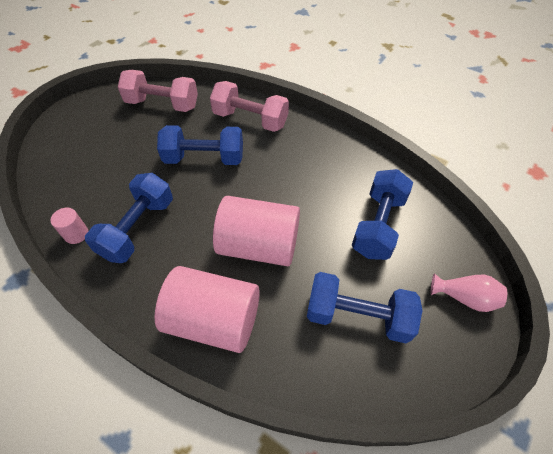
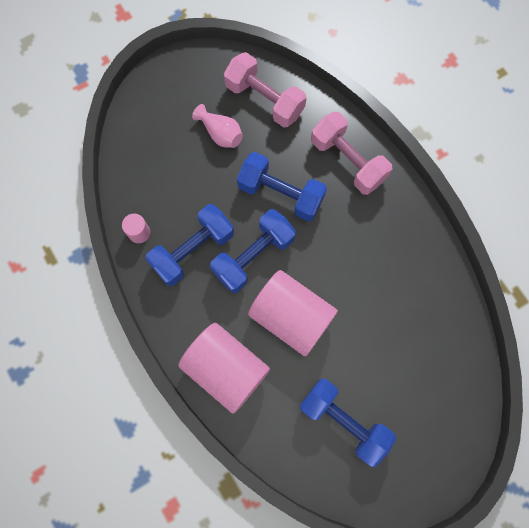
camera: 25 degrees right, 20 degrees up
blue dumbbell [352,169,413,260] -> blue dumbbell moved to [210,209,296,293]
pink vase [431,273,507,312] -> pink vase moved to [192,104,243,148]

